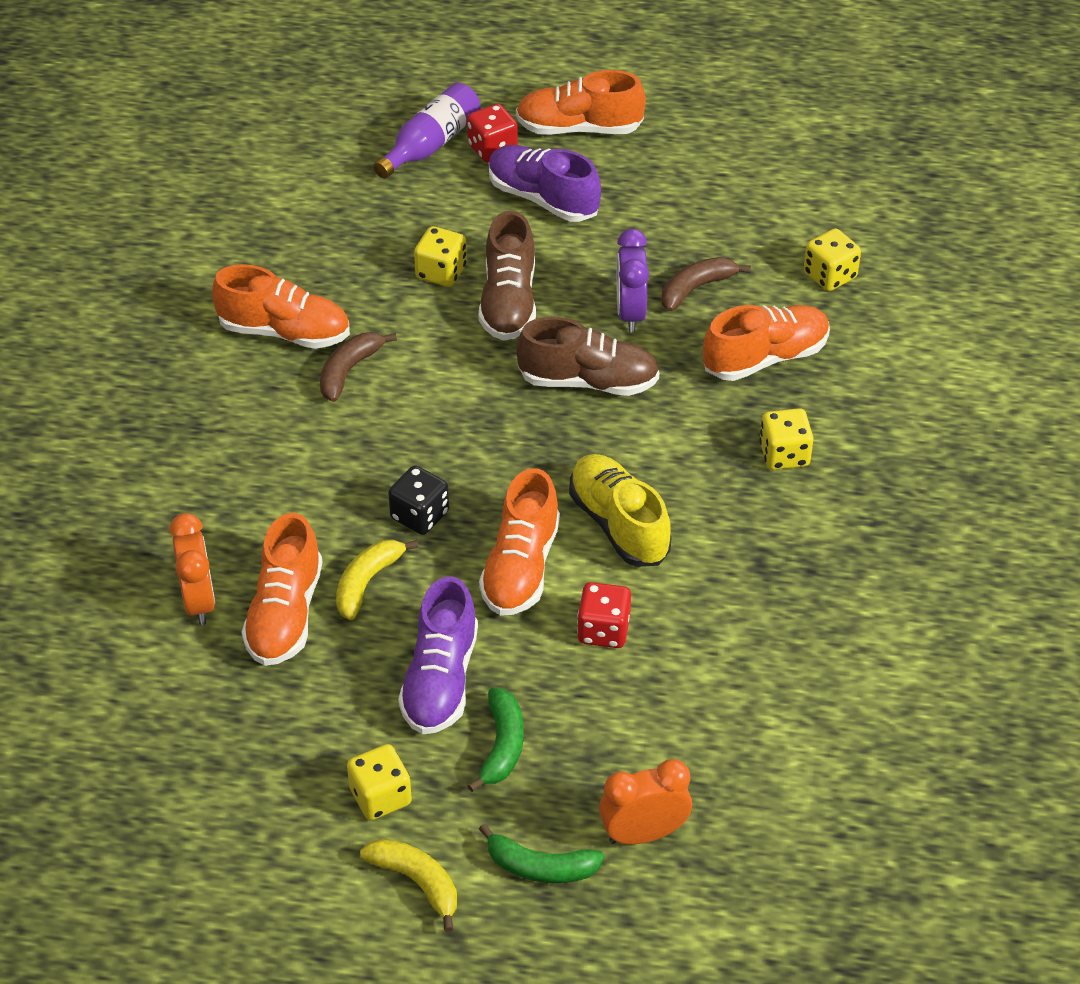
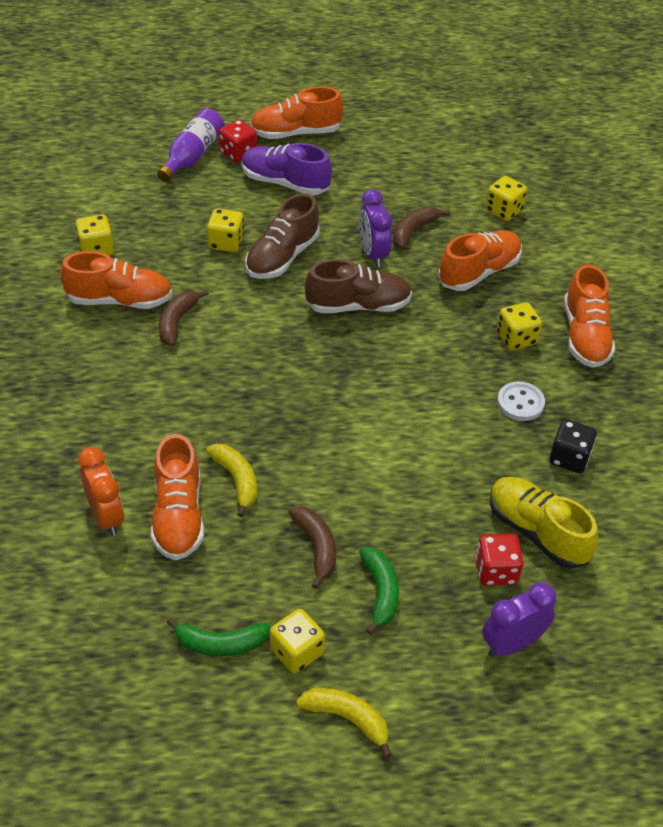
camera: 15 degrees left, 0 degrees up
yellow banana [336,539,419,621] -> yellow banana turned 135 degrees clockwise [206,444,257,517]
black dice [388,465,449,535] -> black dice moved to [549,419,597,473]
purple shoe [398,576,478,735] -> brown banana [289,506,336,589]
brown shoe [479,211,536,341] -> brown shoe turned 45 degrees clockwise [245,193,320,279]
orange shoe [479,468,560,616] -> orange shoe moved to [564,264,615,368]
green banana [479,824,604,883] -> green banana moved to [166,618,270,656]
yellow shoe [569,454,672,567] -> yellow shoe moved to [490,477,598,569]
red dice [577,582,631,648] -> red dice moved to [476,534,523,586]
orange clock [599,759,692,845] -> purple clock [482,582,556,657]
none -> yellow dice [75,215,114,256]
none -> white button [497,382,545,421]

